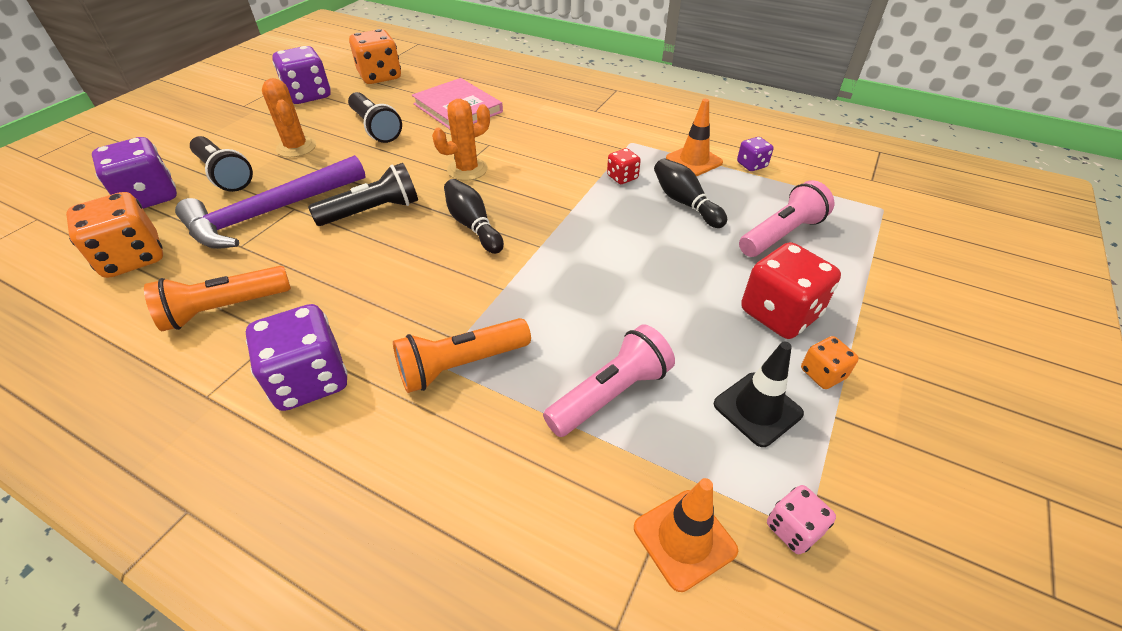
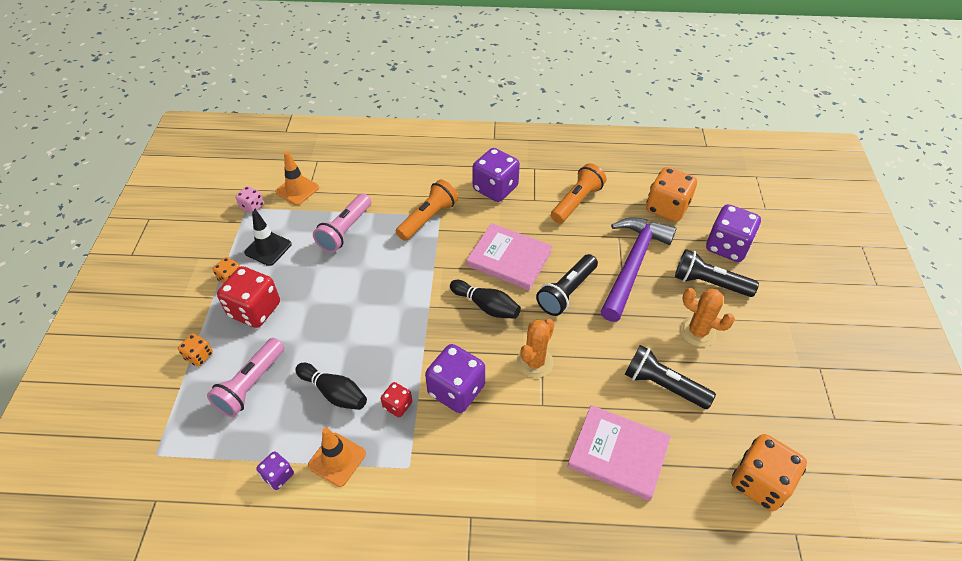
camera: 155 degrees right, 5 degrees up
purple dice [272,46,331,104] -> purple dice moved to [425,344,485,413]
none -> orange dice [178,333,213,367]
none -> pink book [467,223,552,290]

